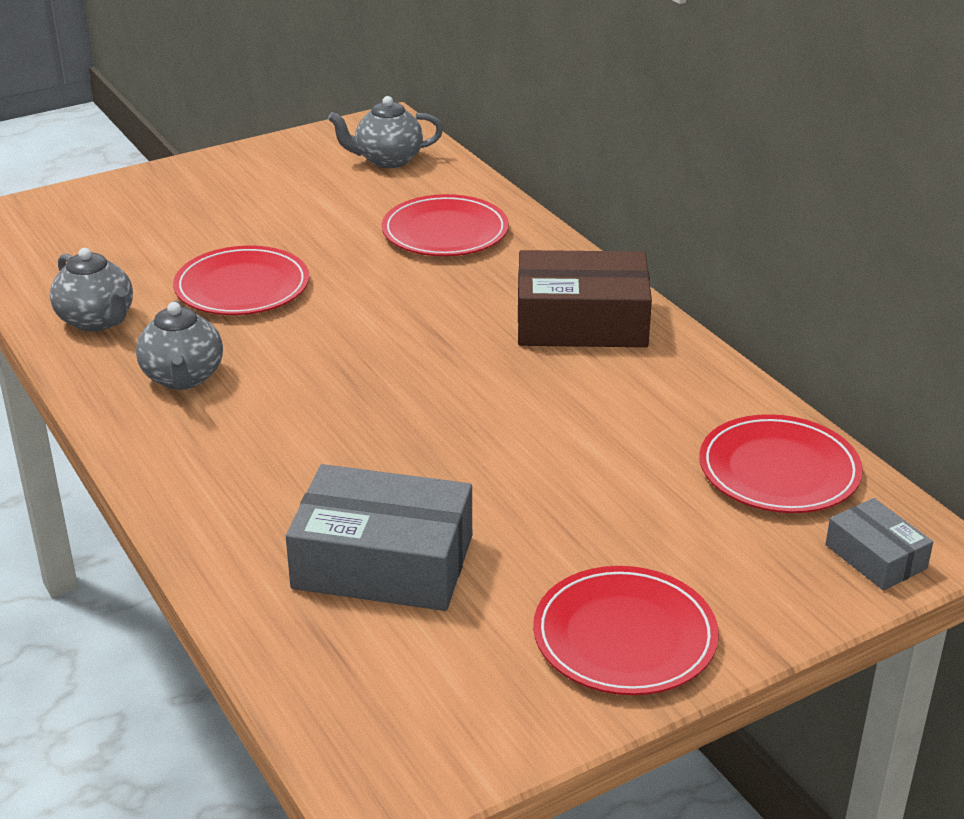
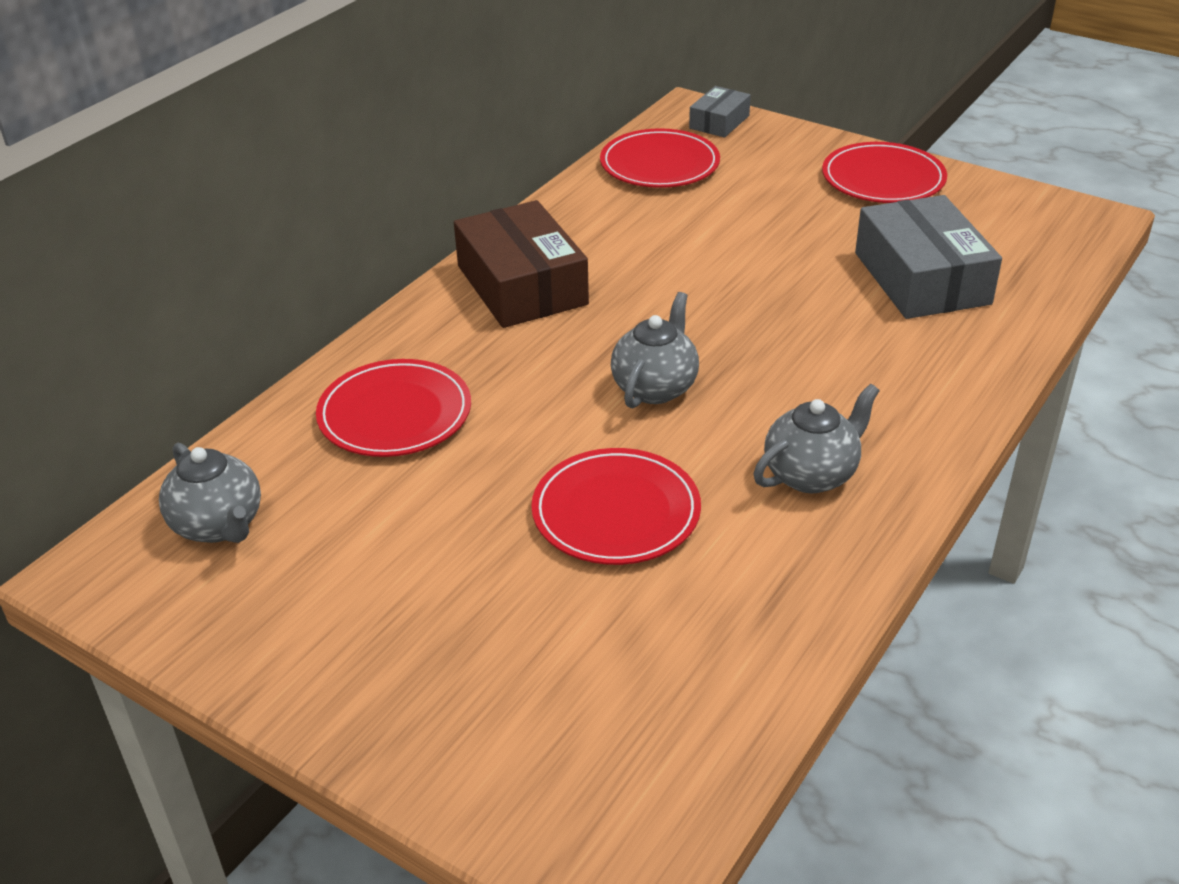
camera: 115 degrees left, 5 degrees up
grey teapot [50,248,133,332] -> grey teapot moved to [611,292,699,409]

